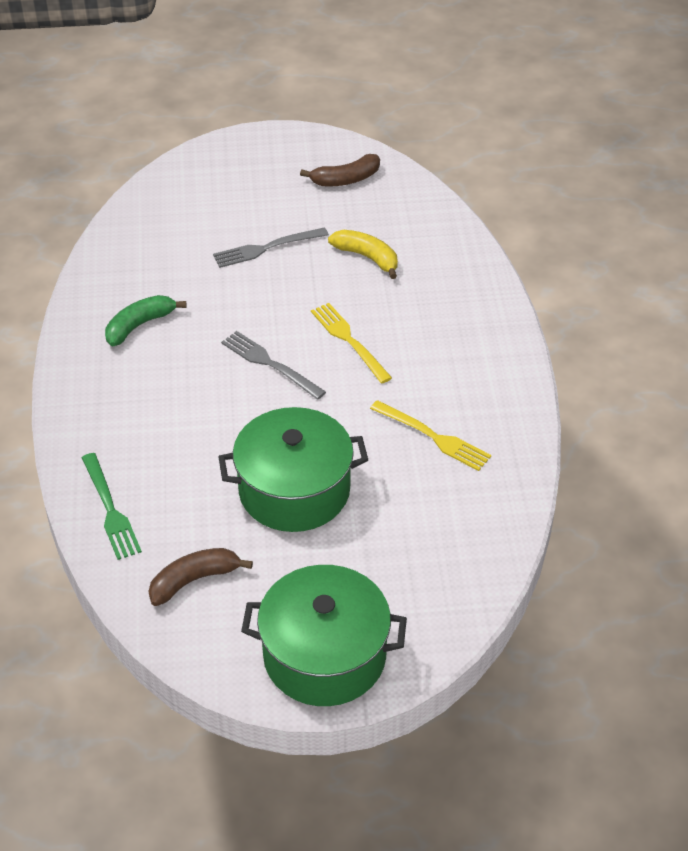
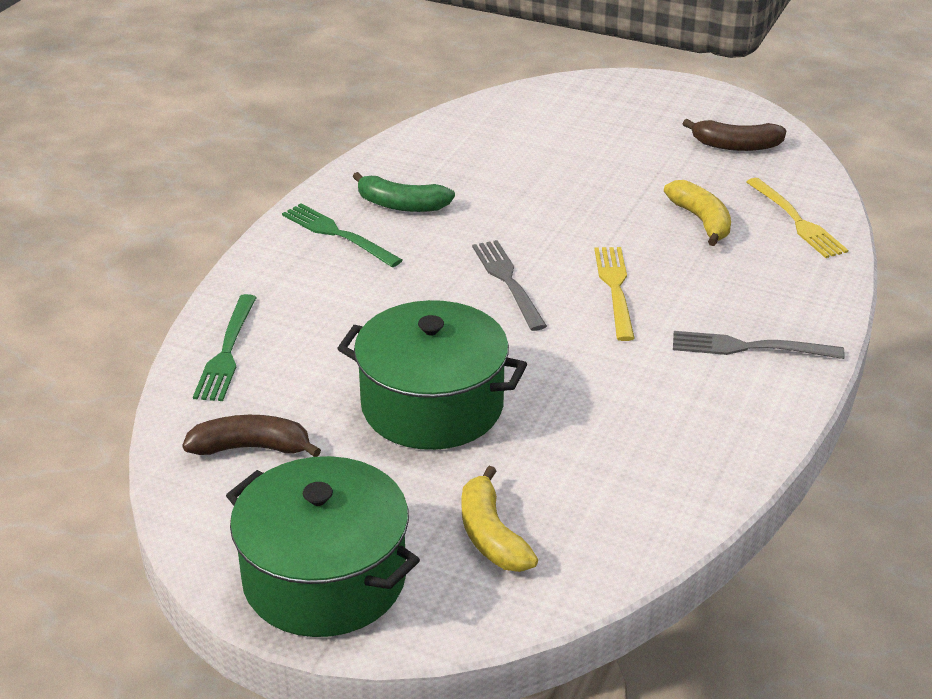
camera: 30 degrees right, 10 degrees down
green banana [105,295,187,346] -> green banana turned 150 degrees counterclockwise [353,172,455,212]
grey fork [213,227,329,268] -> grey fork moved to [673,331,845,359]
yellow fork [370,400,491,471] -> yellow fork moved to [746,178,848,258]
none -> green fork [282,204,402,267]
none -> yellow banana [462,466,538,572]

